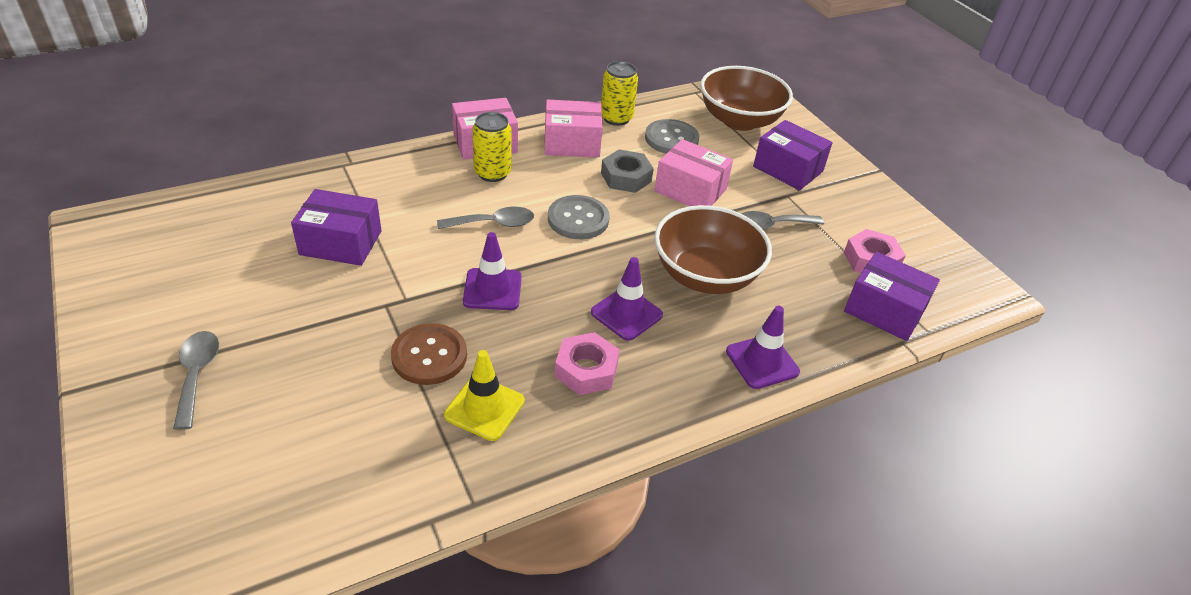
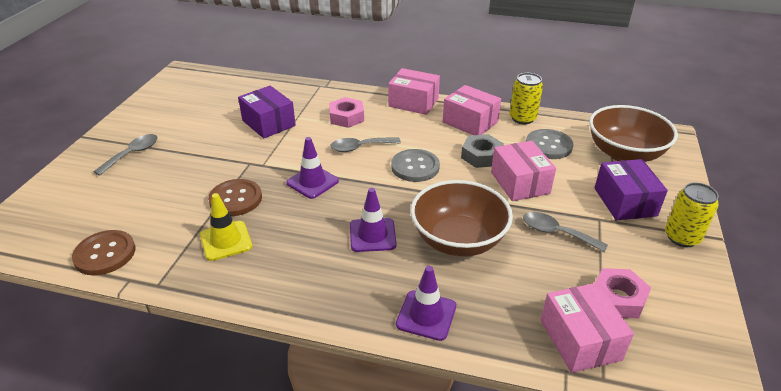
camera: 45 degrees right, 5 degrees down
grey spoon [437,207,534,229] -> grey spoon turned 135 degrees clockwise [330,137,401,152]
yellow can [472,112,512,182] -> yellow can moved to [665,182,719,247]
pink nut [555,332,620,395] -> pink nut moved to [329,97,364,128]
purple box [844,252,940,341] -> pink box [541,283,634,373]
none -> brown button [72,230,135,275]

